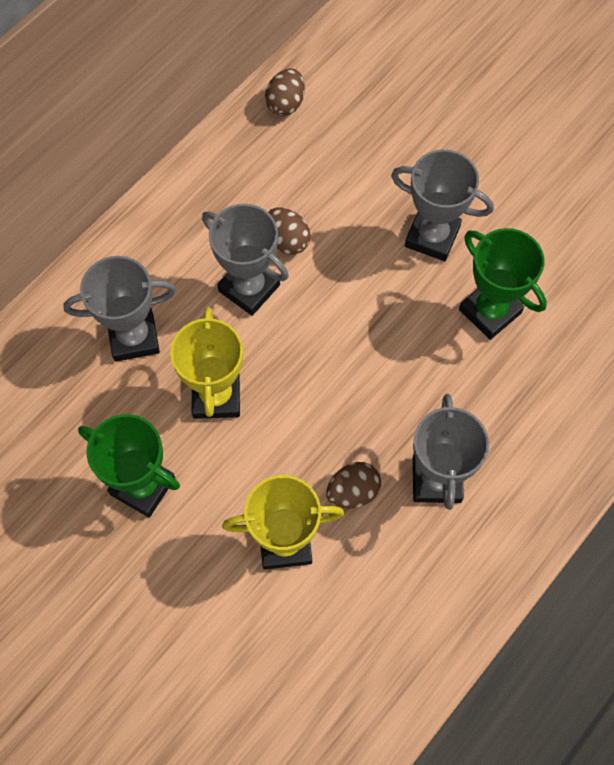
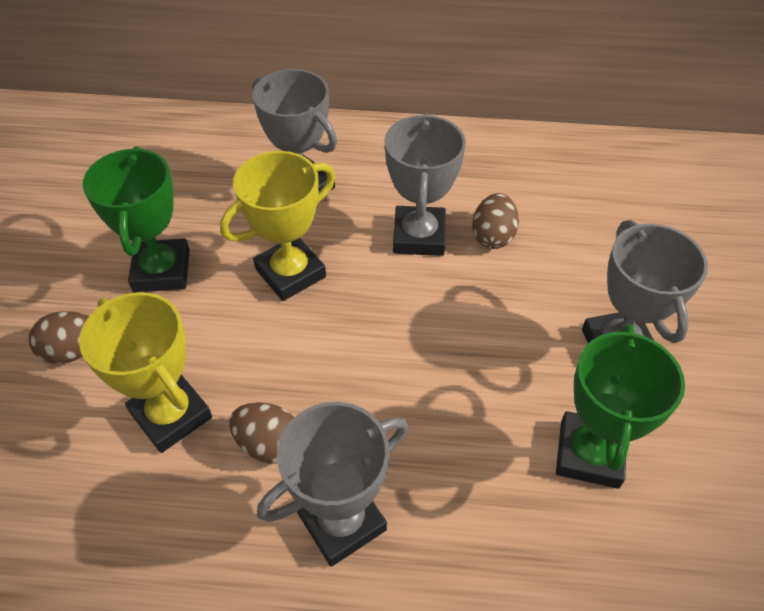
camera: 55 degrees right, 15 degrees down
brown egg [265,68,305,116] -> brown egg moved to [29,311,89,363]

